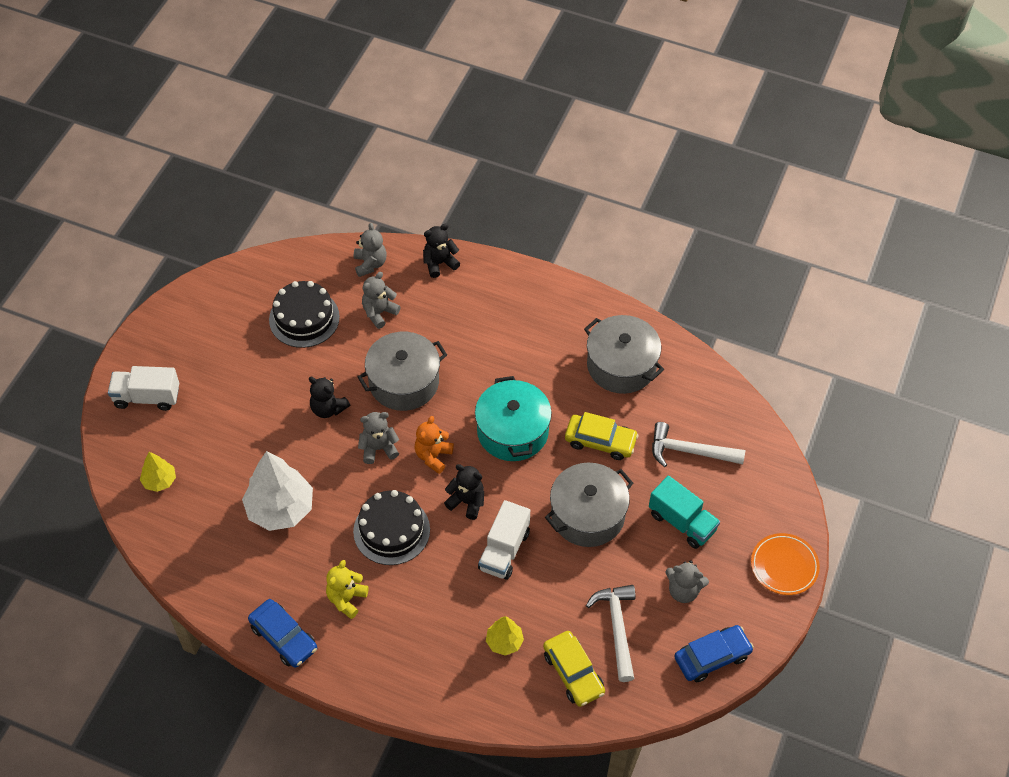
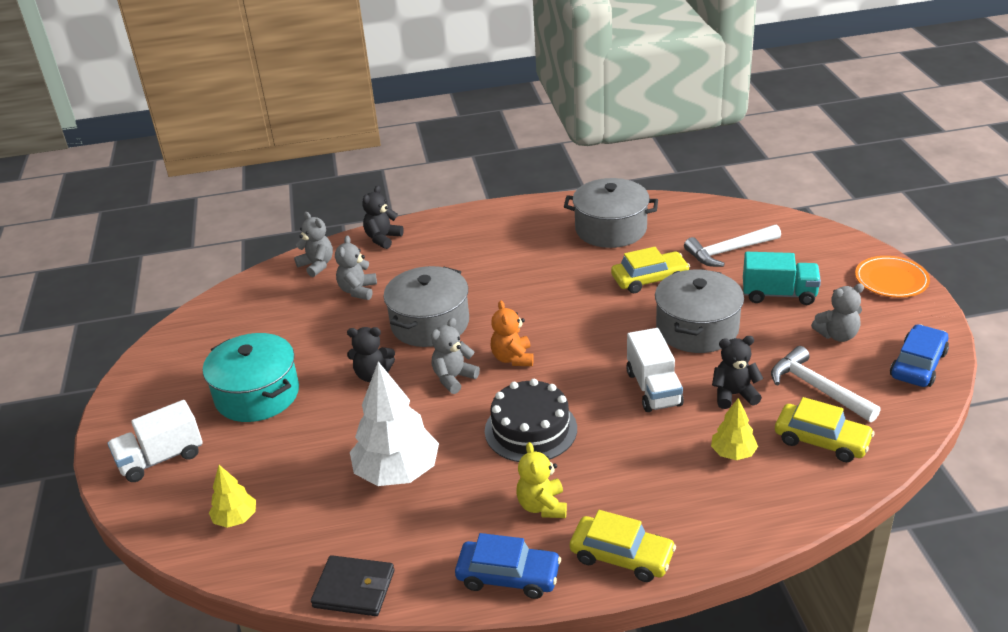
camera: 30 degrees left, 20 degrees down
black cake [269,281,340,348] -> none
black teddy bear [444,464,484,520] -> black teddy bear moved to [712,336,763,409]
turquoise pot [475,376,552,461] -> turquoise pot moved to [203,333,299,422]
none -> black wallet [311,555,394,616]
none -> yellow car [570,510,676,582]

